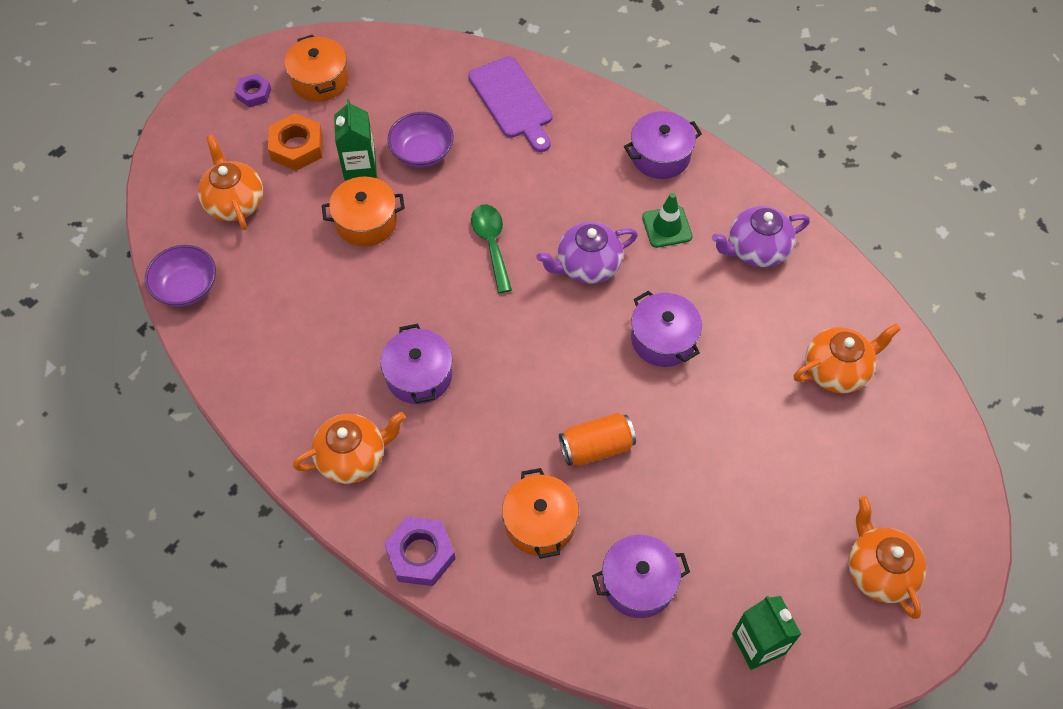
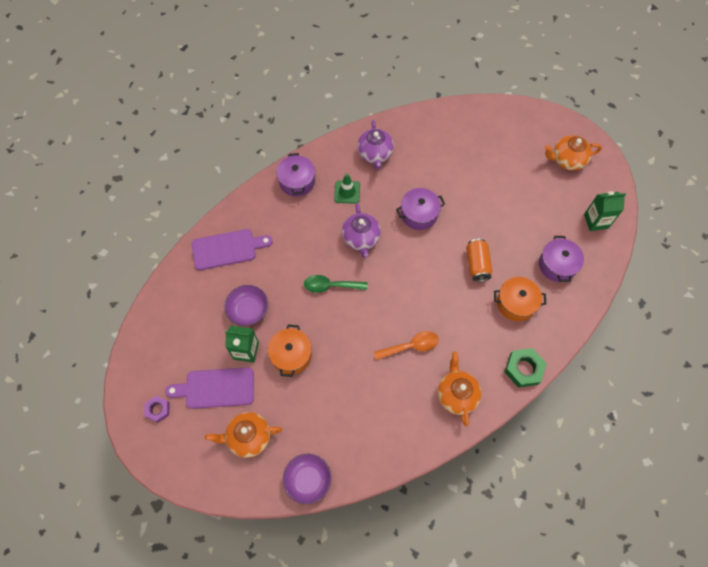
camera: 75 degrees left, 5 degrees up
orange nut [268,113,323,171] -> purple cutting board [165,367,254,409]
orange pot [284,35,349,102] -> none
purple pot [380,324,452,404] -> orange spoon [374,331,439,360]
purple nut [384,517,456,586] -> green nut [505,348,547,388]
orange teapot [793,323,901,394] -> none

